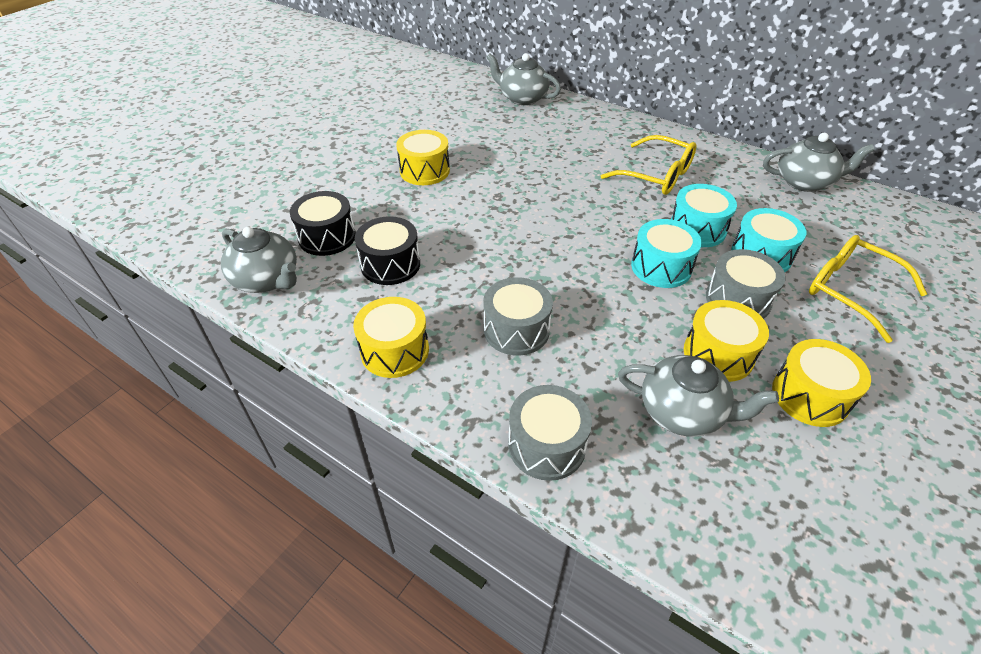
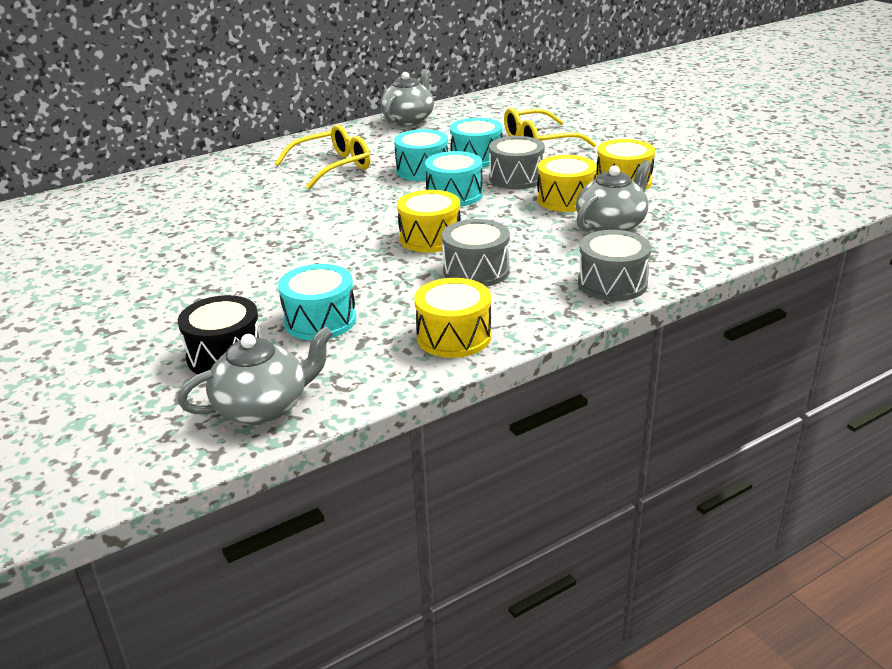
camera: 65 degrees left, 15 degrees down
black drum [355,216,420,285] -> turquoise drum [278,264,356,340]
yellow drum [396,130,450,185] -> yellow drum moved to [397,190,461,253]
grey teapot [486,53,561,105] -> none

